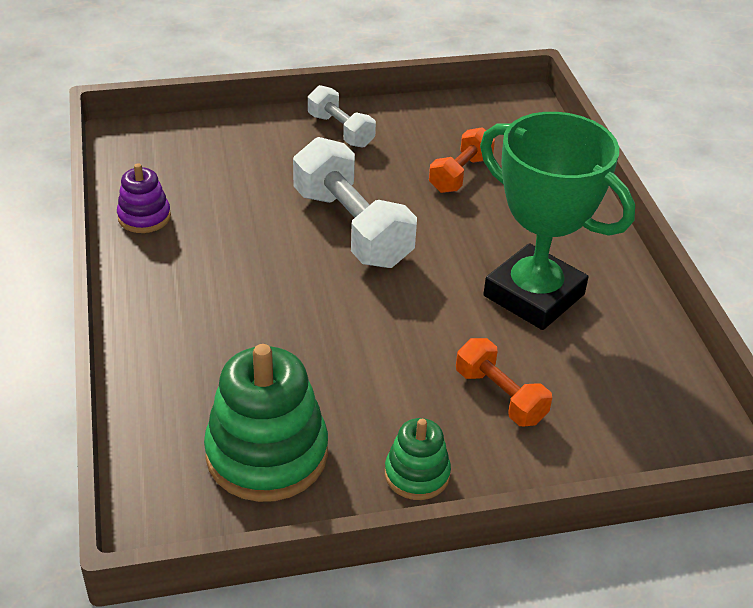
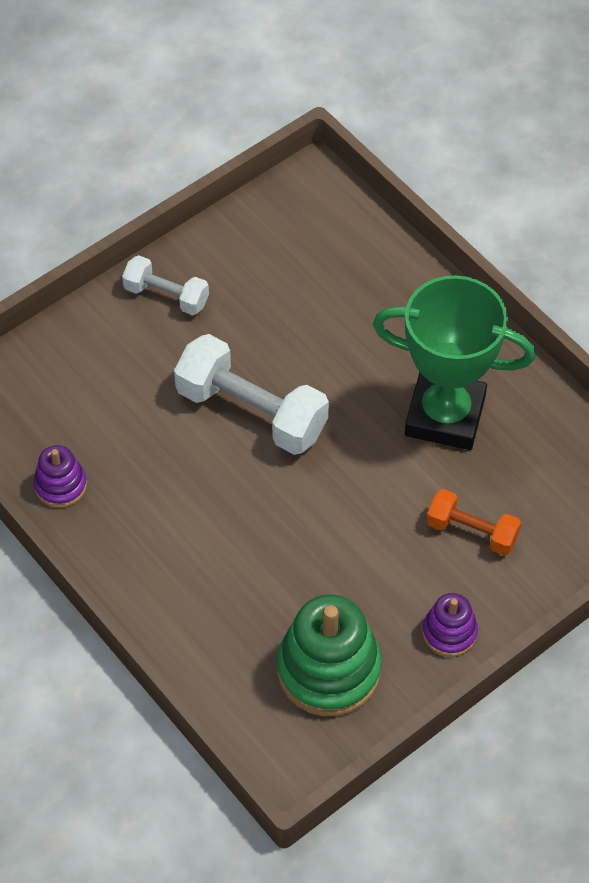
camera: 25 degrees left, 15 degrees up
green stacking toy [385,418,451,500] -> purple stacking toy [422,593,478,657]
orange dumbbell [429,127,495,193] -> none

